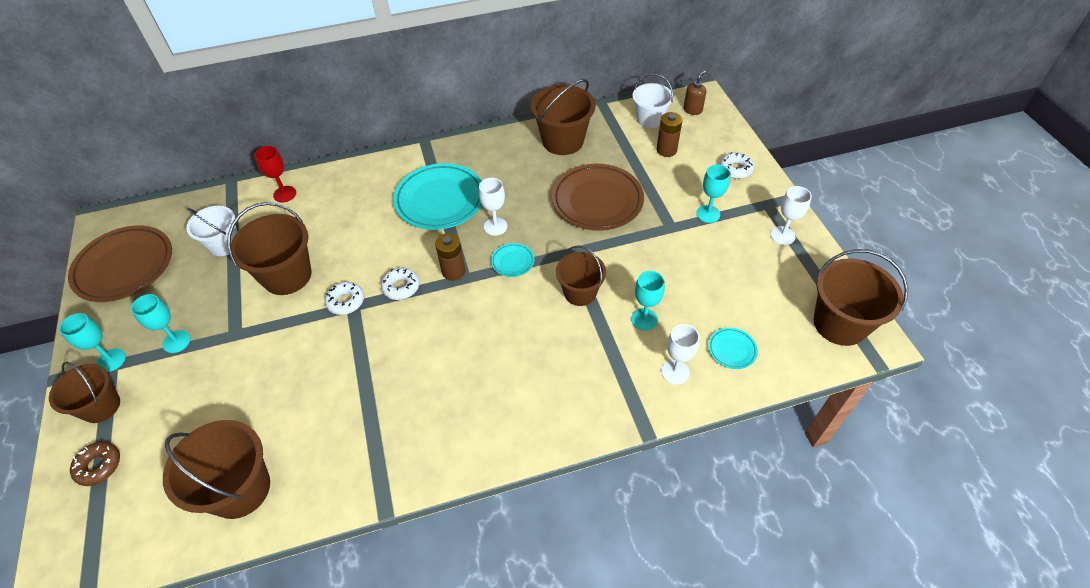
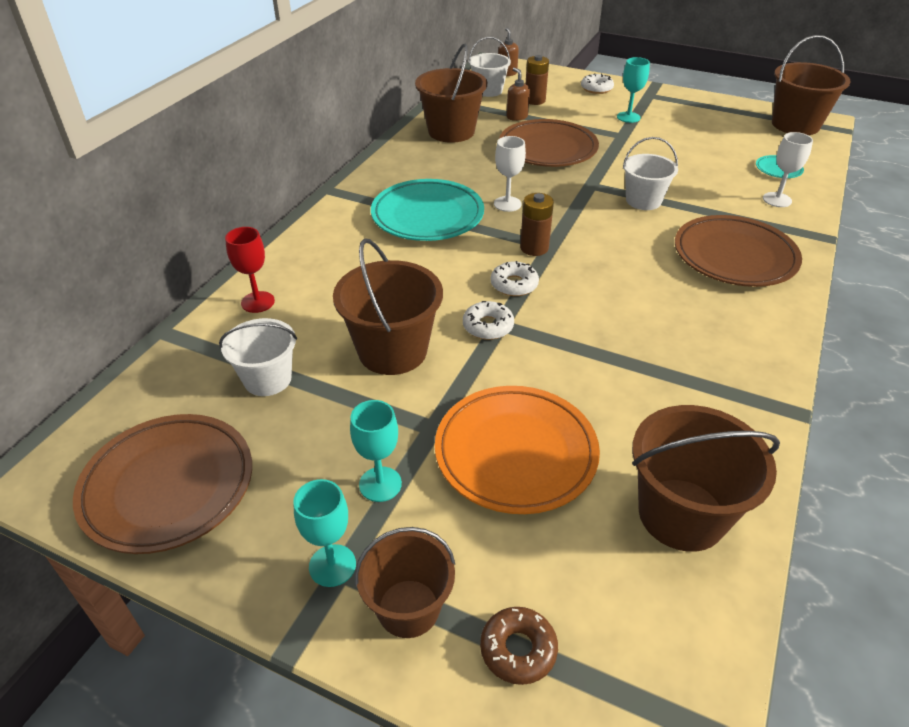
camera: 50 degrees left, 10 degrees down
turquoise plate [491,243,535,277] -> none
brown bucket [556,245,606,306] -> white bucket [623,137,678,210]
turquoise goblet [631,271,665,331] -> none
white goblet [771,186,812,245] -> none
none -> orange plate [435,386,600,514]
none -> brown soap dispenser [507,68,530,121]
none -> brown plate [675,215,802,287]

